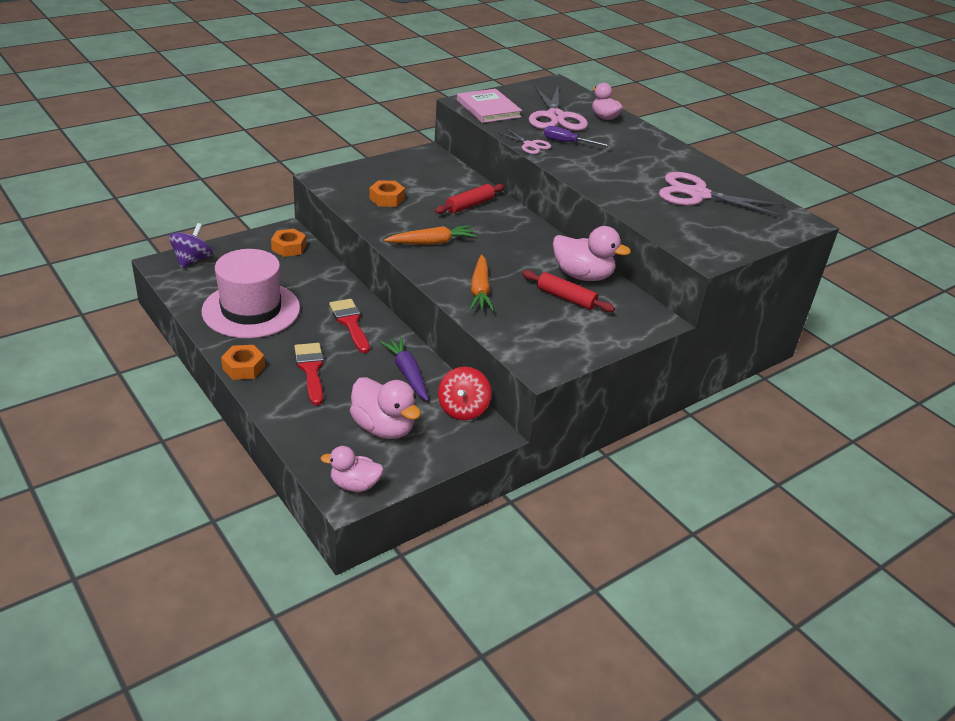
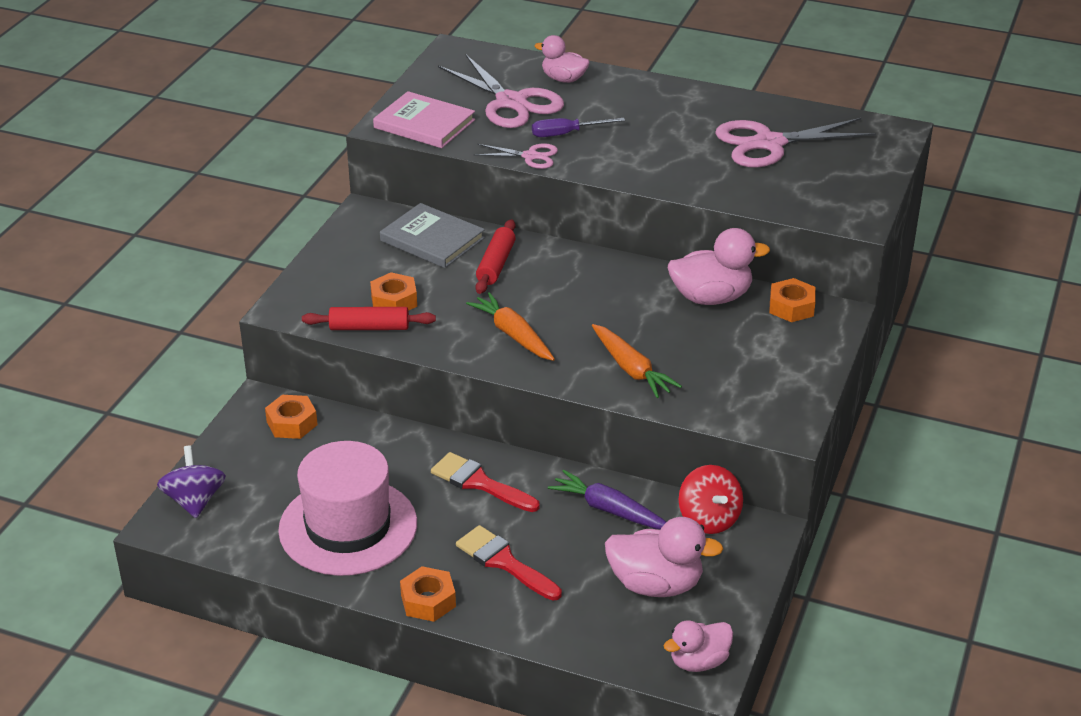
camera: 30 degrees left, 0 degrees up
orange carrot [384,225,477,245] -> orange carrot turned 75 degrees counterclockwise [466,292,555,361]
red rolling pin [522,270,615,312] -> red rolling pin moved to [302,307,436,330]
none -> grey book [380,203,485,268]
none -> orange nut [769,278,816,322]

